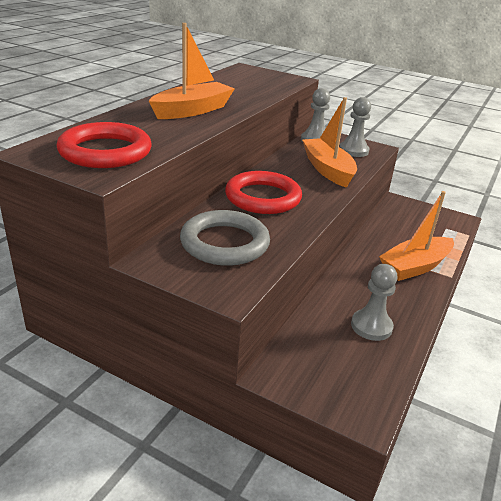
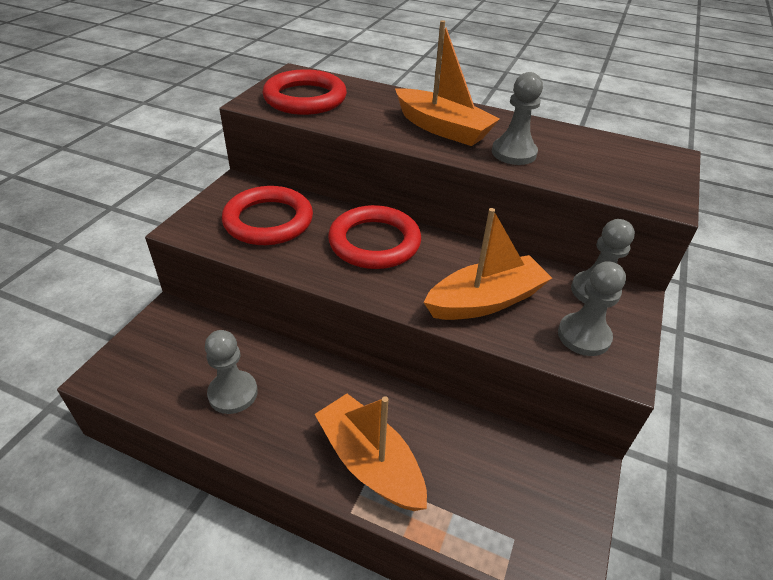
camera: 85 degrees right, 10 degrees up
grey ring [180,210,270,266] -> red ring [222,186,313,245]
none -> grey pawn [492,72,543,165]

